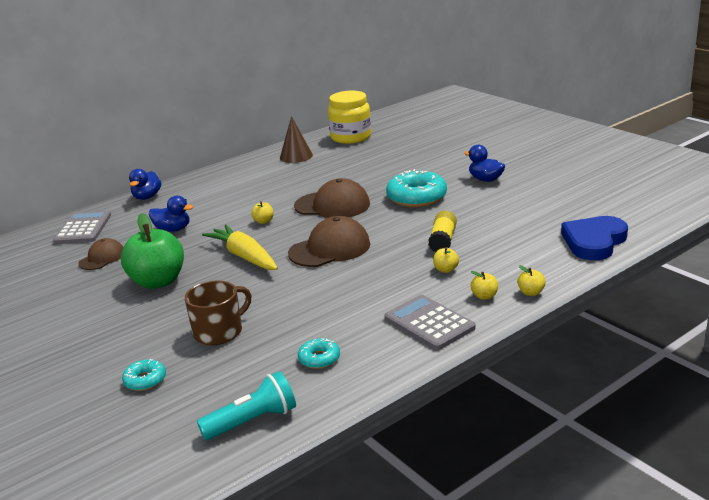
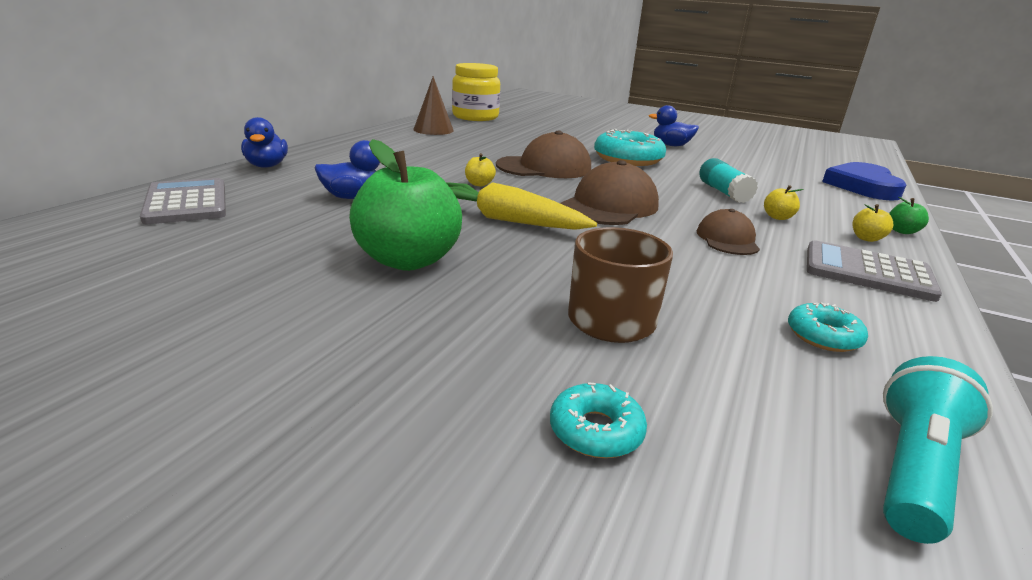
camera: 30 degrees left, 0 degrees up
brown cap [78,238,124,270] -> brown cap moved to [697,209,760,255]
yellow glue stick [428,211,457,252] -> turquoise glue stick [699,158,758,203]
yellow apple [517,265,546,296] -> green apple [889,197,929,234]

